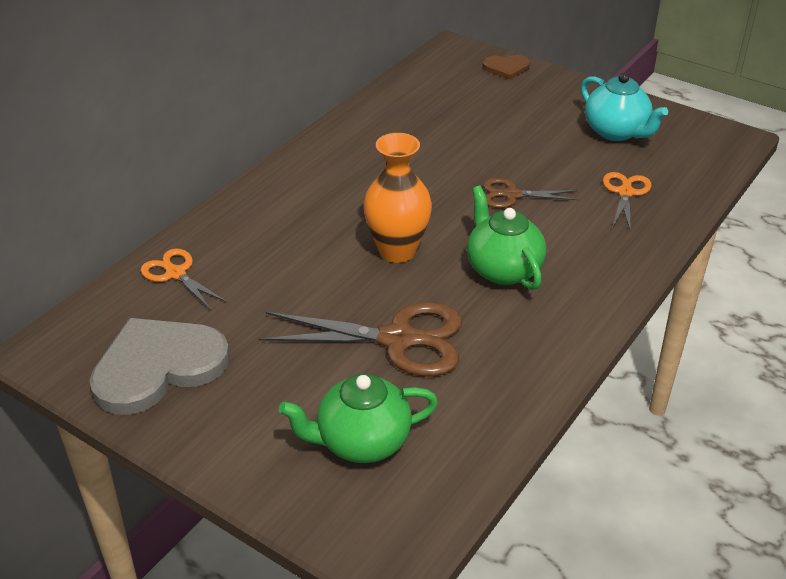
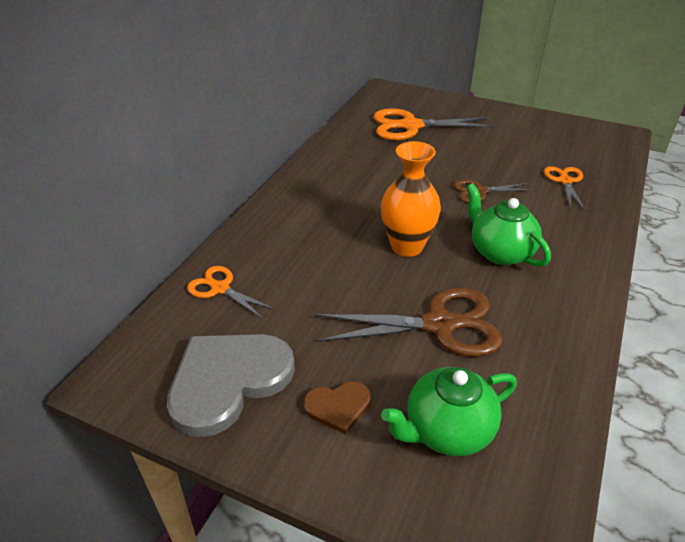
camera: 10 degrees left, 0 degrees up
brown heart [483,55,530,80] -> brown heart moved to [303,381,371,434]
turquoise teapot [581,73,668,141] -> none
none -> orange scissors [373,108,494,140]

